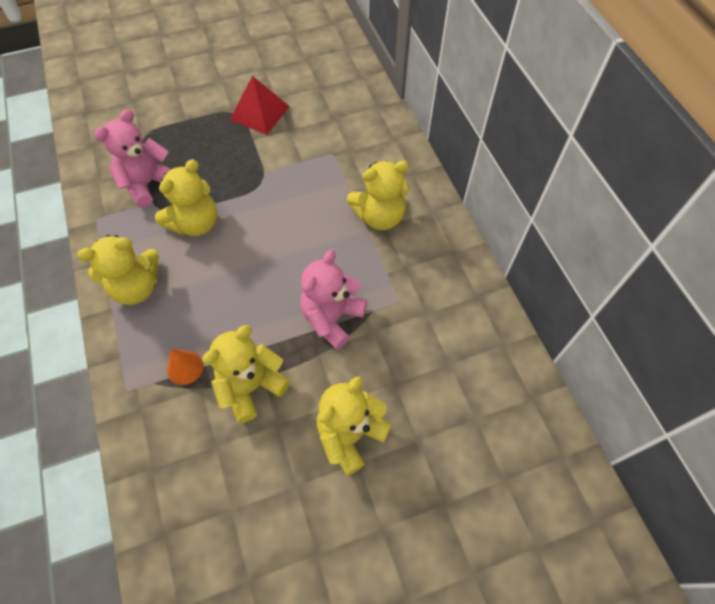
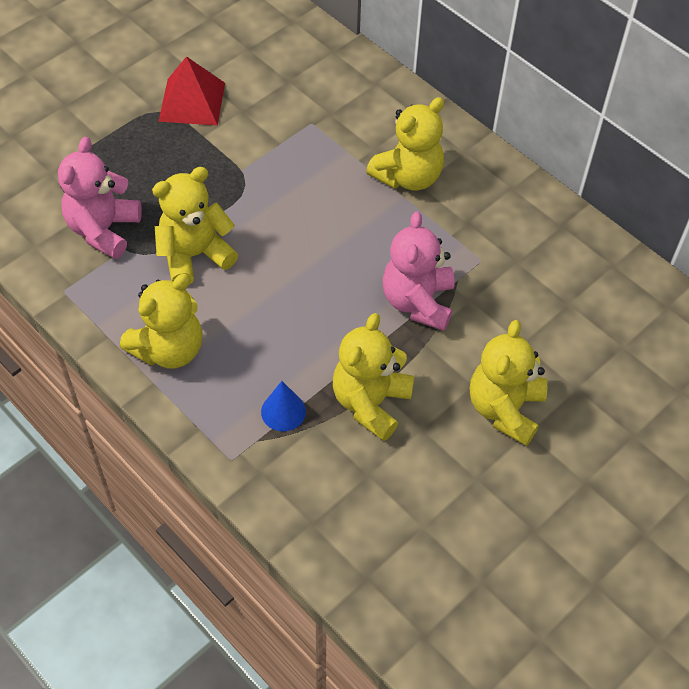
camera: 25 degrees left, 5 degrees down
yellow teddy bear [155,159,217,236] -> yellow teddy bear turned 135 degrees counterclockwise [152,167,238,284]
orange cone [167,349,203,385] -> blue cone [261,381,306,431]

